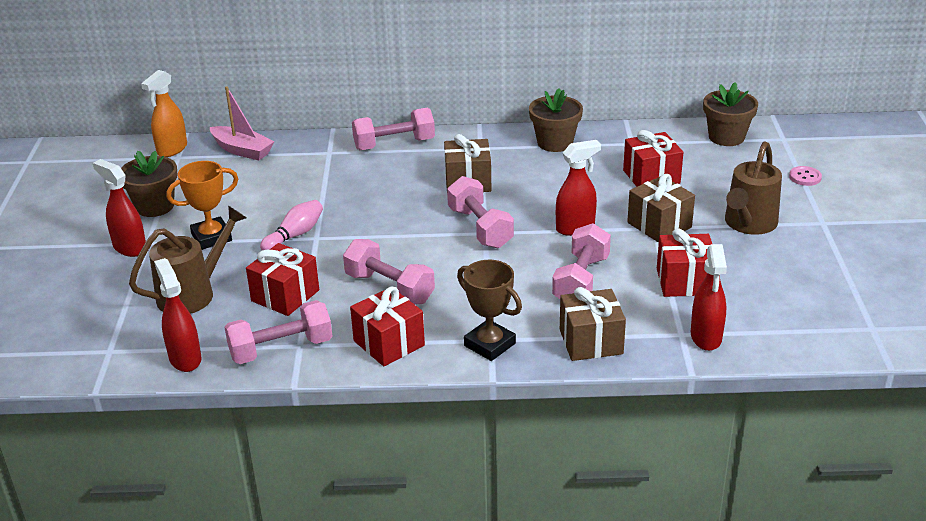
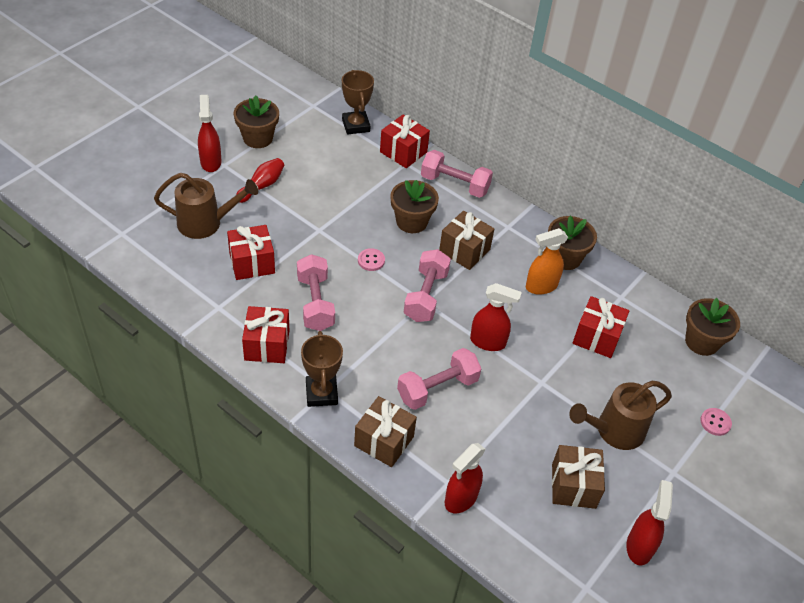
camera: 35 degrees right, 15 degrees up
orange spray bottle [141,70,187,157] -> orange spray bottle moved to [526,228,568,295]
red spray bottle [154,258,202,372] -> red spray bottle moved to [626,480,673,566]
orange trophy [167,161,238,250] -> red bowling pin [236,158,285,203]
pink boat [210,86,275,160] -> brown trophy [342,70,374,135]
pink dumbbell [224,300,332,364] -> none
pink bowling pin [260,200,323,250] -> none
brown gift [627,174,695,243] -> brown gift moved to [552,445,605,509]
red gift [657,229,712,297] -> red gift moved to [380,115,430,168]
none -> pink button [358,248,385,271]
none -> brown flower pot [390,180,439,233]

